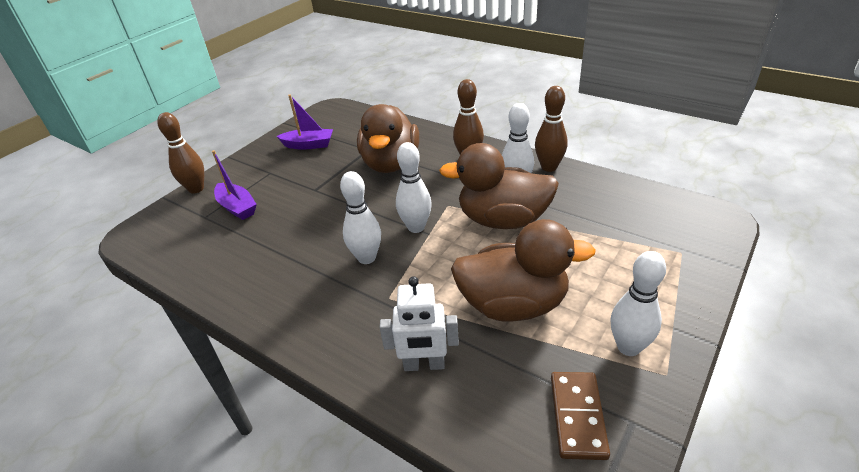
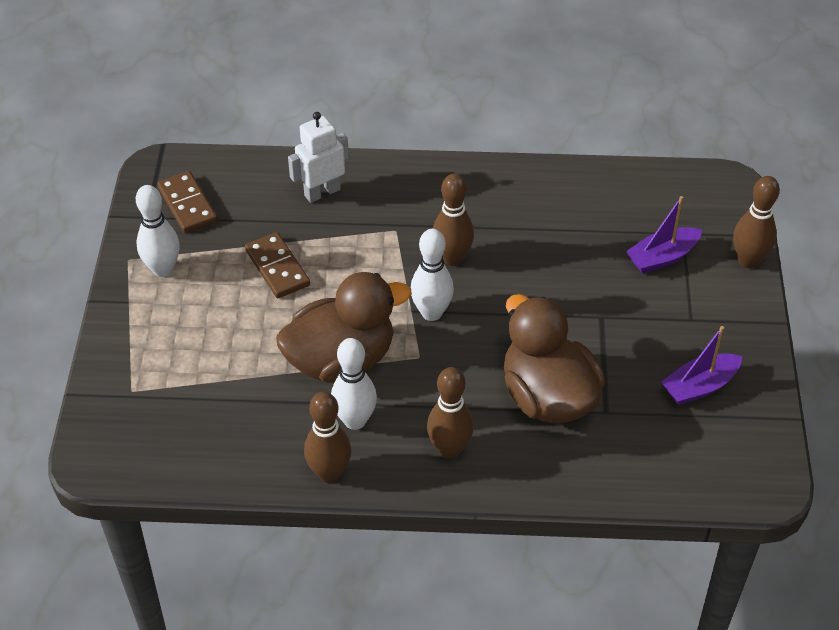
camera: 145 degrees right, 10 degrees up
purple boat [212,150,257,220] -> purple boat turned 45 degrees counterclockwise [626,196,702,274]
white bowling pin [340,171,381,264] -> brown bowling pin [433,174,474,266]
brown duck [451,219,596,322] -> brown domino [245,232,310,298]

